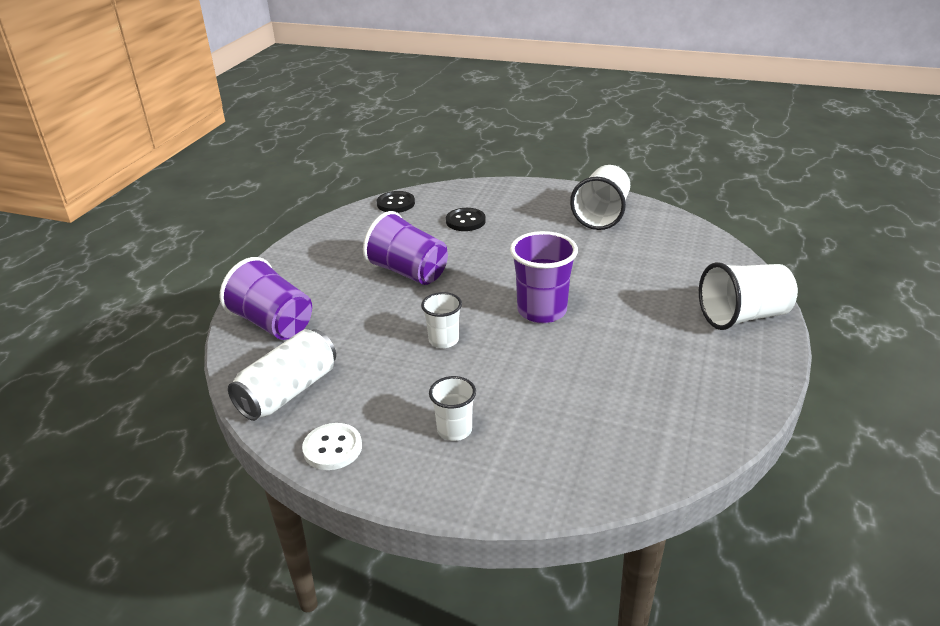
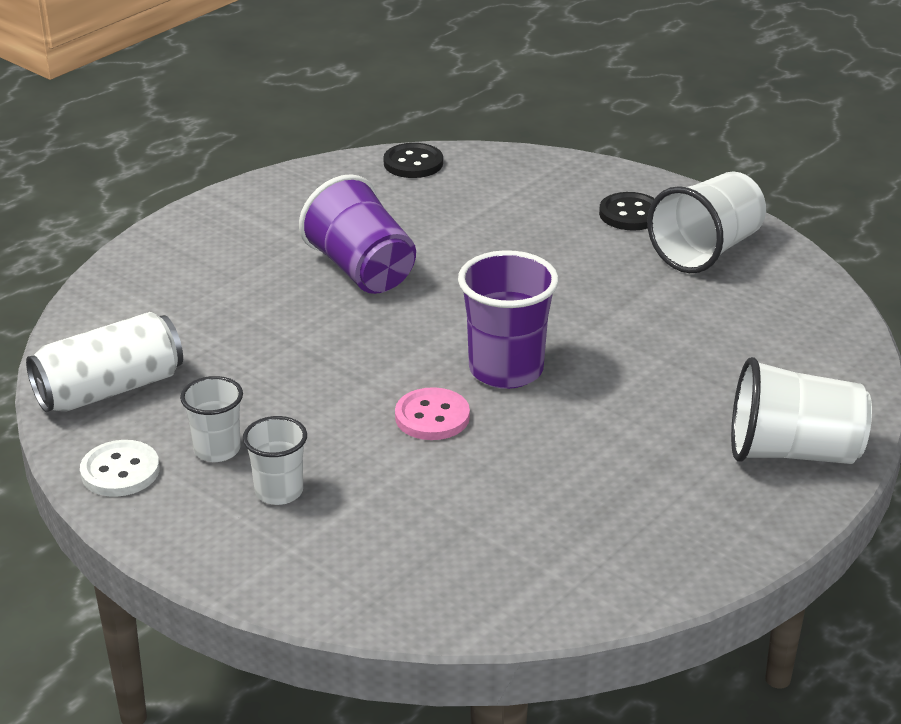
camera: 20 degrees right, 0 degrees up
purple cup [219,257,312,340] -> none
white cup [421,292,462,348] -> white cup moved to [180,376,243,462]
black button [446,208,486,231] -> black button moved to [599,192,655,231]
none -> pink button [395,387,470,440]

